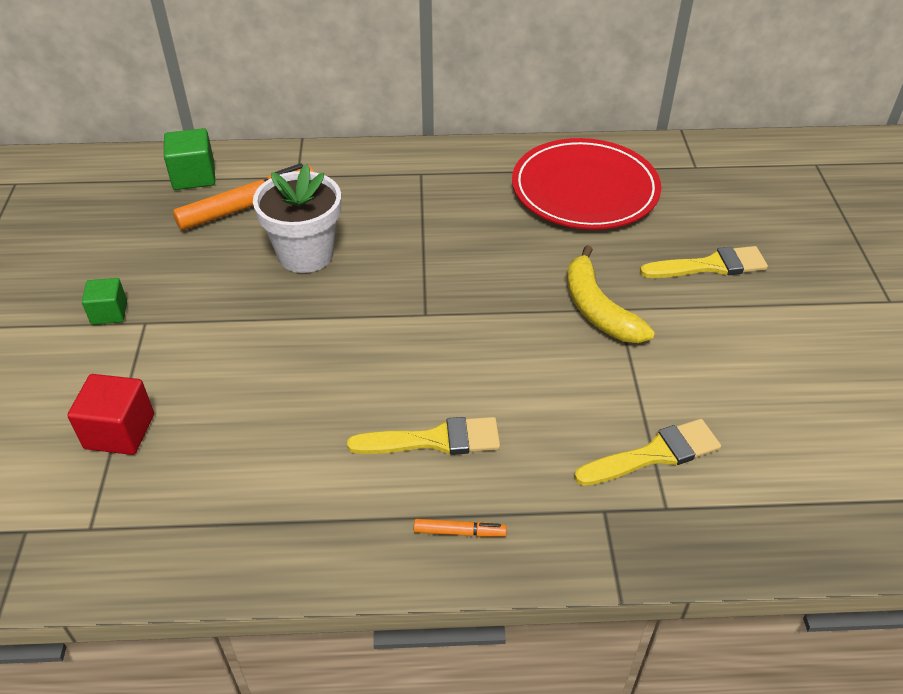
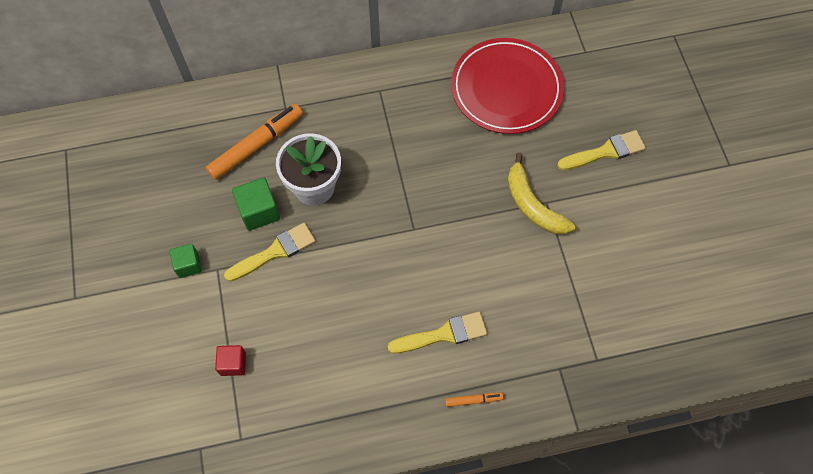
camera: 10 degrees left, 20 degrees up
red cube [67,374,154,455] -> red cube [215,345,246,376], size x0.66
green cube [164,128,215,190] -> green cube moved to [232,178,280,231]
yellow brush [574,419,721,486] -> yellow brush moved to [224,223,316,282]

